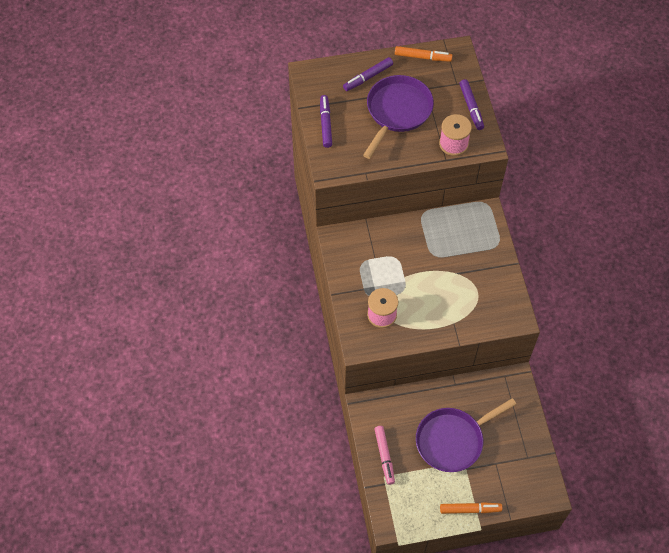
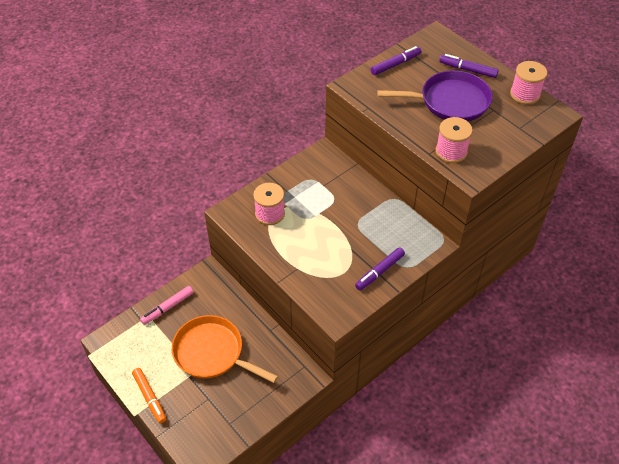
camera: 60 degrees right, 10 degrees down
orange marker [395,46,452,62] -> pink spool [510,61,547,104]
purple pan [416,398,517,472] -> orange pan [172,315,278,383]
purple marker [459,79,484,130] -> purple marker moved to [355,247,405,290]

